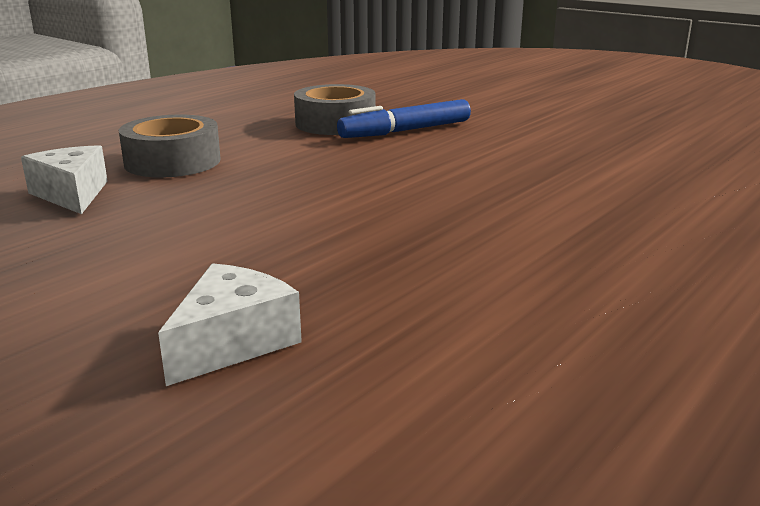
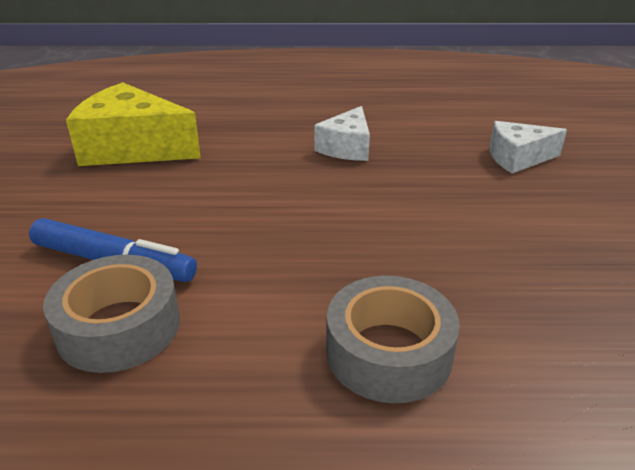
camera: 130 degrees left, 10 degrees up
white cheese [21,145,108,214] -> white cheese moved to [314,106,370,161]
none -> yellow cheese [66,82,201,166]

